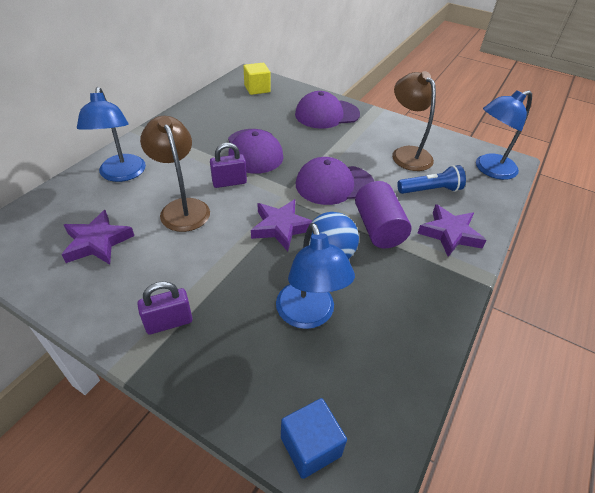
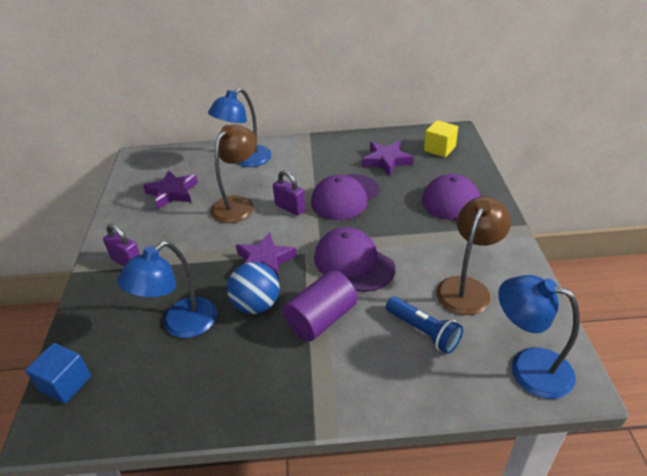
camera: 60 degrees right, 5 degrees down
purple star [418,204,486,257] -> purple star moved to [362,141,414,176]

